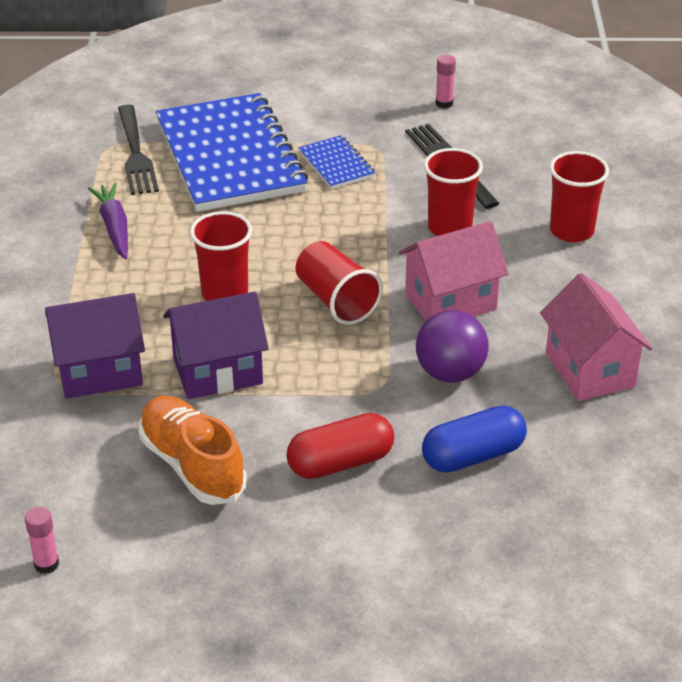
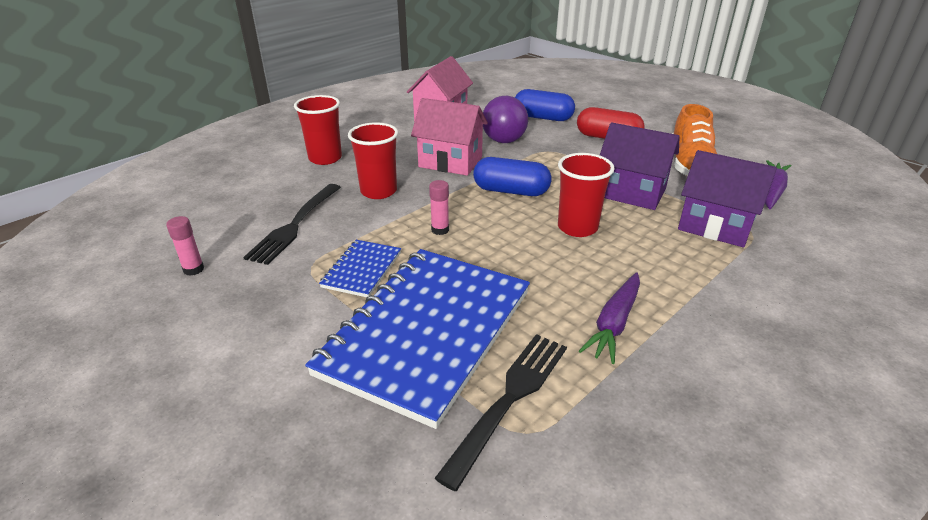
camera: 135 degrees left, 5 degrees down
pink glue stick [25,507,59,574] -> pink glue stick moved to [429,180,449,235]
red cup [295,241,383,325] -> blue capsule [473,157,551,196]
none -> purple carrot [765,160,791,209]

